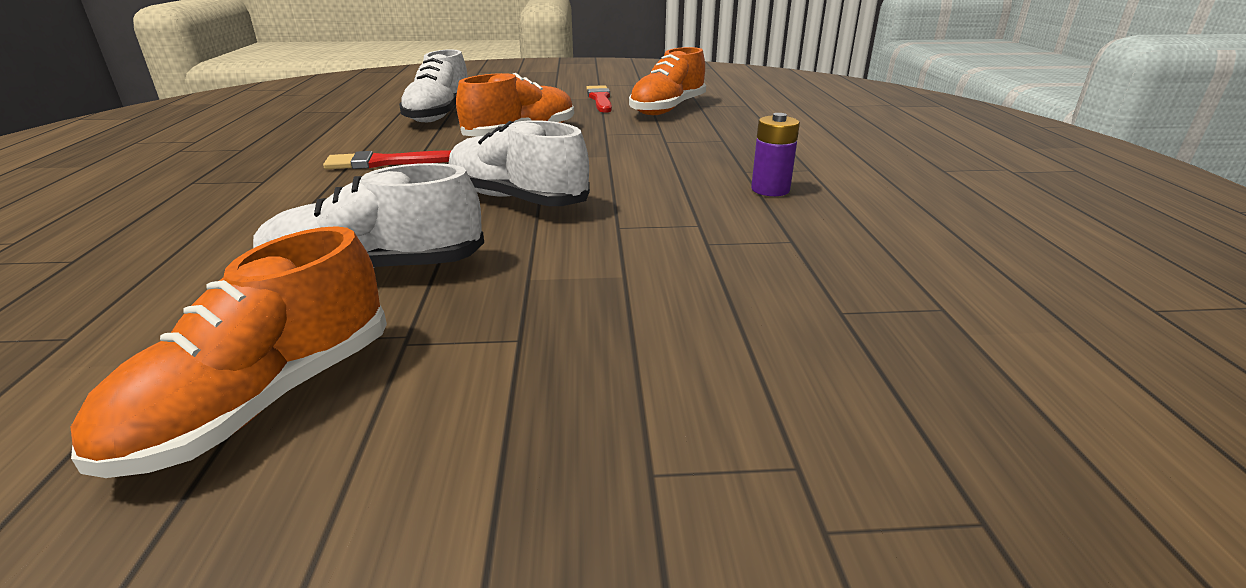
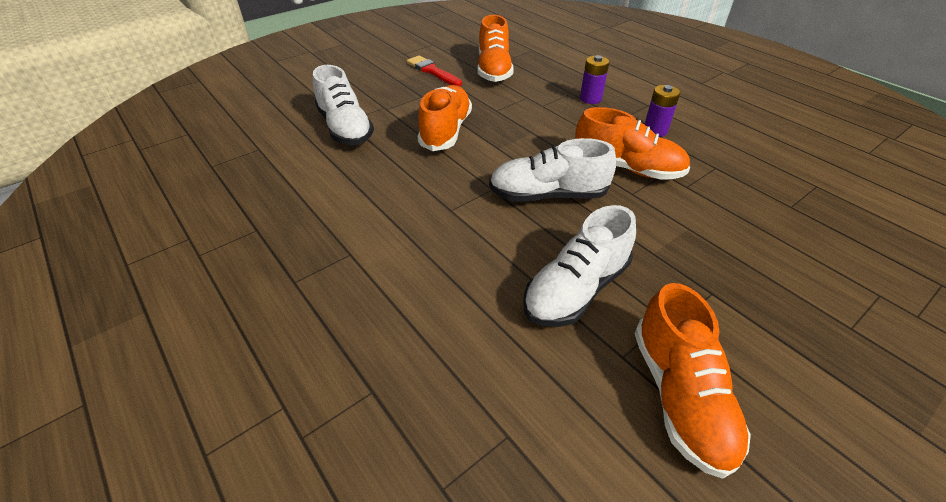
camera: 35 degrees left, 15 degrees up
red brush [323,150,451,169] -> none
none -> orange shoe [575,107,690,180]
none -> purple battery [580,55,609,104]

